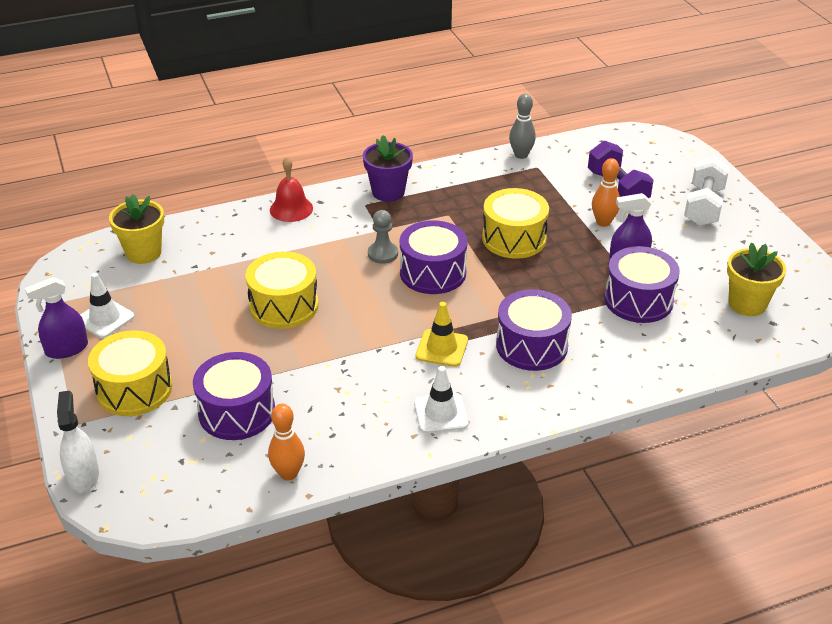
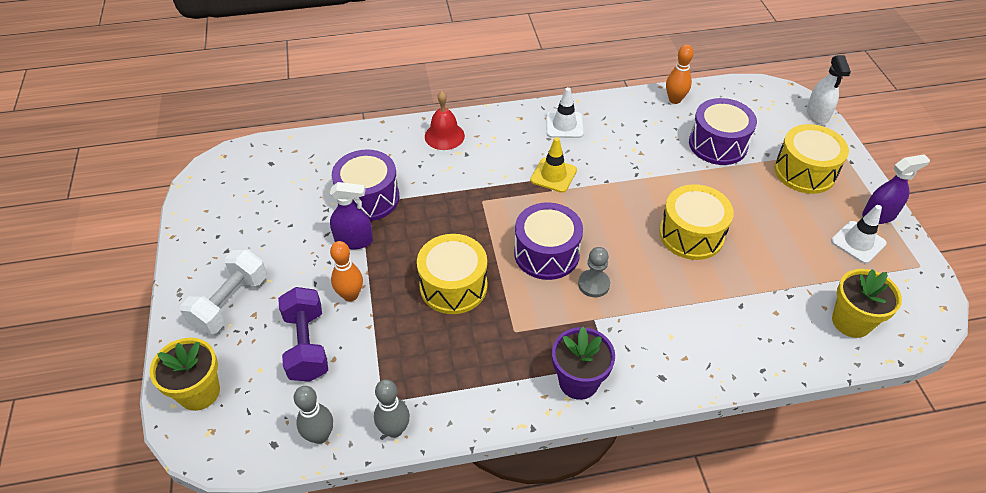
camera: 170 degrees left, 10 degrees up
red bell [270,157,313,222] -> red bell moved to [425,91,465,150]
purple drum [496,289,572,371] -> none
yellow flower pot [727,243,786,316] -> yellow flower pot moved to [150,338,220,411]
none -> grey bowling pin [294,386,333,444]

